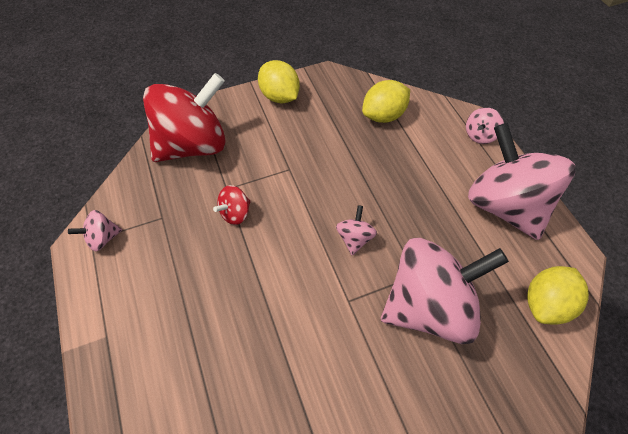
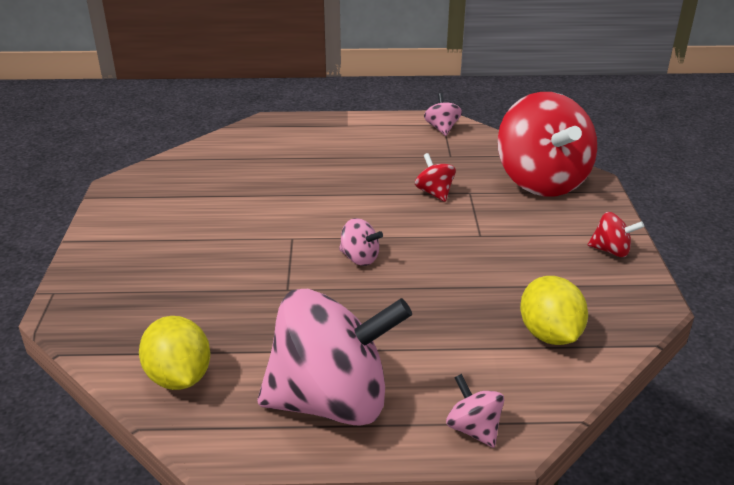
camera: 110 degrees right, 25 degrees down
yellow lemon [258,60,300,103] -> red spinning top [588,212,644,257]
pink spinning top [381,238,509,344] -> none

